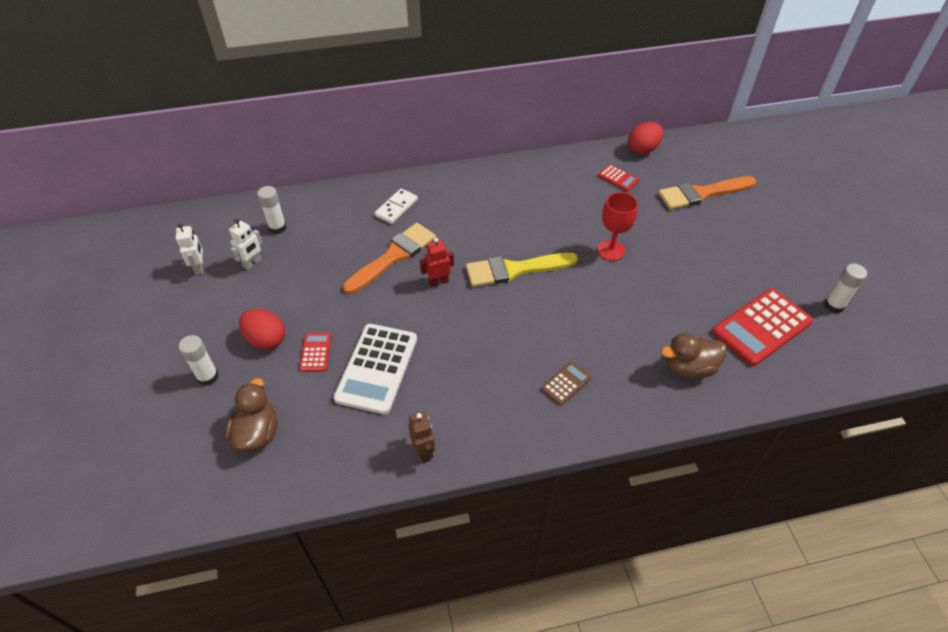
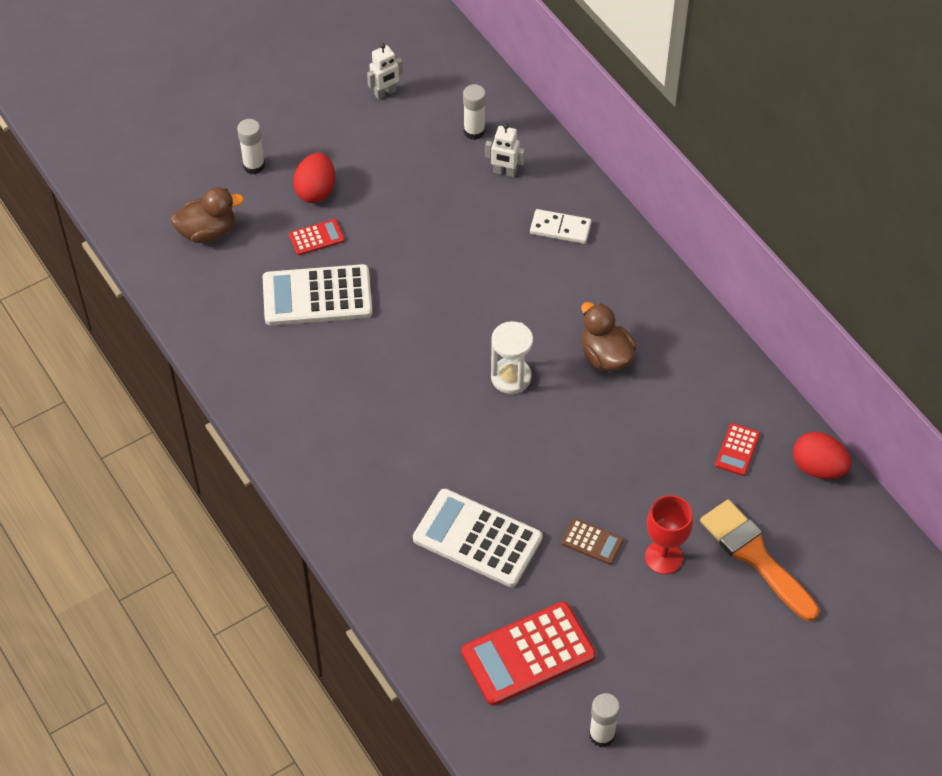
camera: 70 degrees right, 5 degrees up
white robot [229,219,263,270] -> white robot moved to [485,124,525,177]
orange brush [343,223,436,294] -> none
brown robot [408,411,435,463] -> none
red robot [420,238,454,287] -> none
yellow brush [466,253,578,287] -> white hourglass [491,321,533,394]
brown calculator [541,361,591,406] -> brown calculator moved to [561,518,624,565]
red goblet [598,192,638,261] -> red goblet moved to [645,495,693,574]
brown duck [661,333,727,379] -> brown duck moved to [581,302,636,371]
red calculator [712,288,813,366] -> red calculator turned 60 degrees counterclockwise [461,601,596,706]
none -> white calculator [413,489,543,587]

